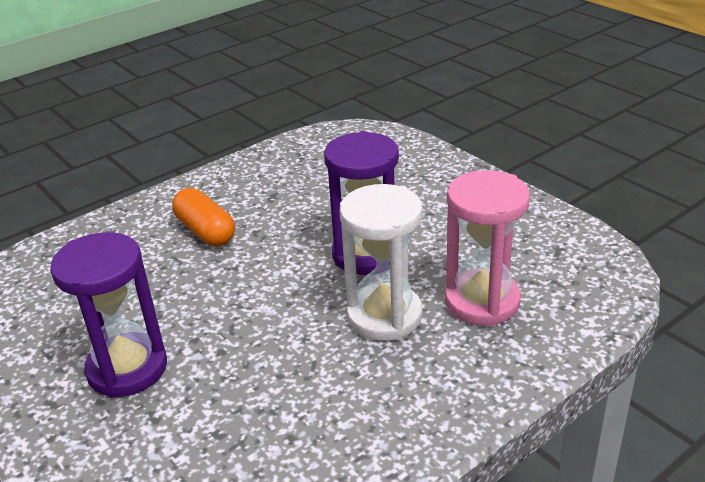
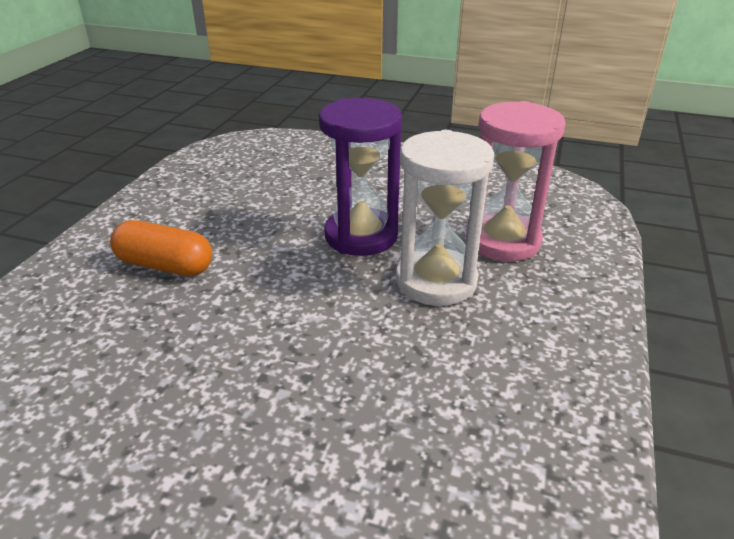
camera: 35 degrees left, 0 degrees up
purple hourglass [50,232,167,398] -> none

